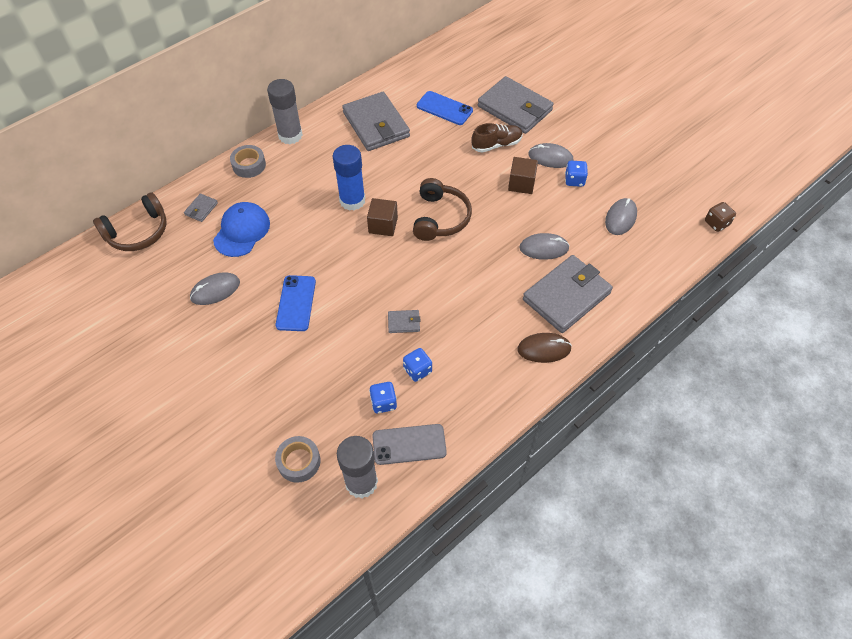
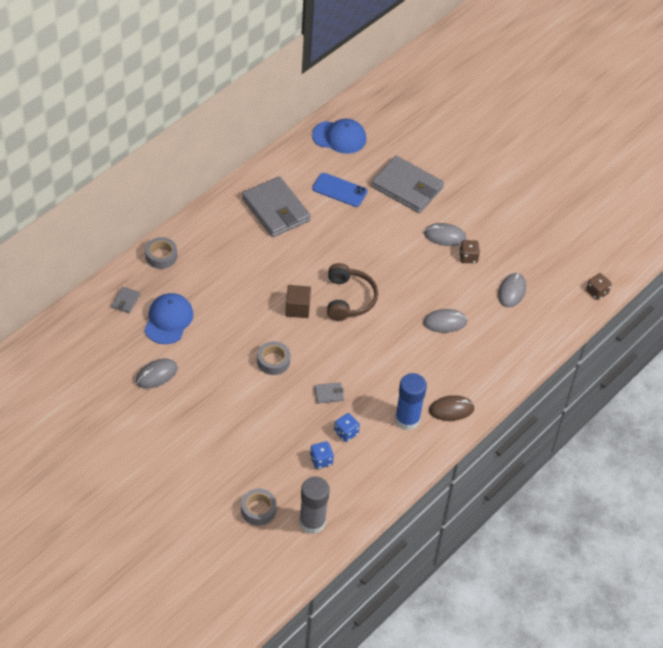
camera: 10 degrees left, 5 degrees down
brown headphones [93,192,167,251] -> none
grey glue stick [267,79,303,144] -> none
blue phone [276,275,316,331] -> none
blue glue stick [333,145,365,211] -> blue glue stick moved to [395,373,427,430]
grey phone [372,424,447,465] -> none
brown shoe [472,123,523,152] -> none
brown cube [508,157,538,194] -> none
grey wallet [523,255,613,333] -> none
blue dice [565,161,588,187] -> brown dice [459,240,480,263]
none -> grey tape [257,341,290,375]
none -> blue cap [312,119,366,154]

